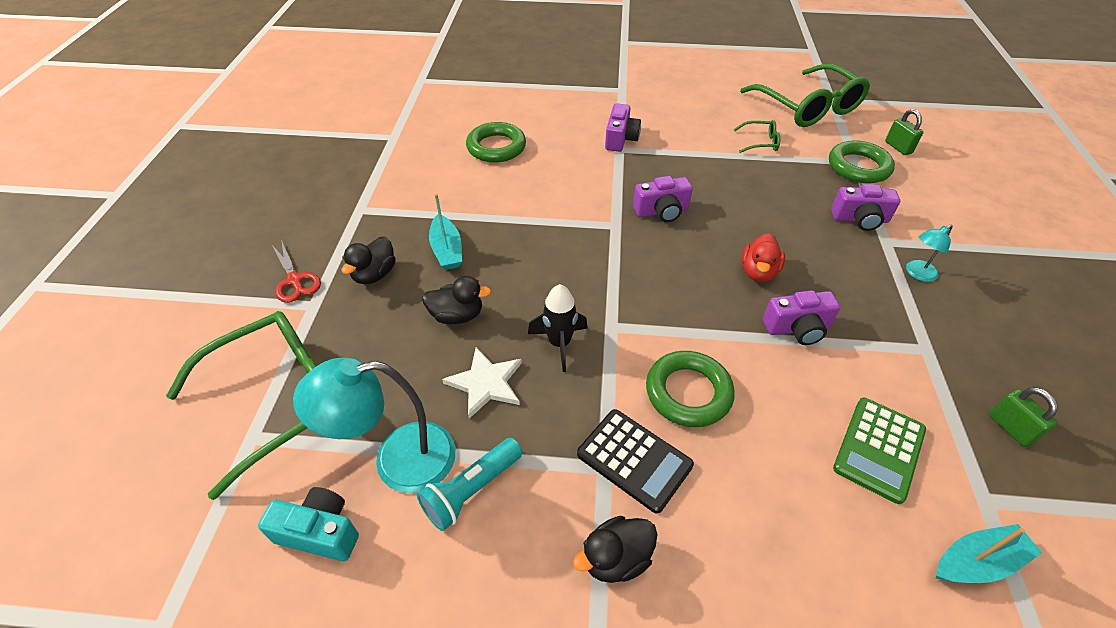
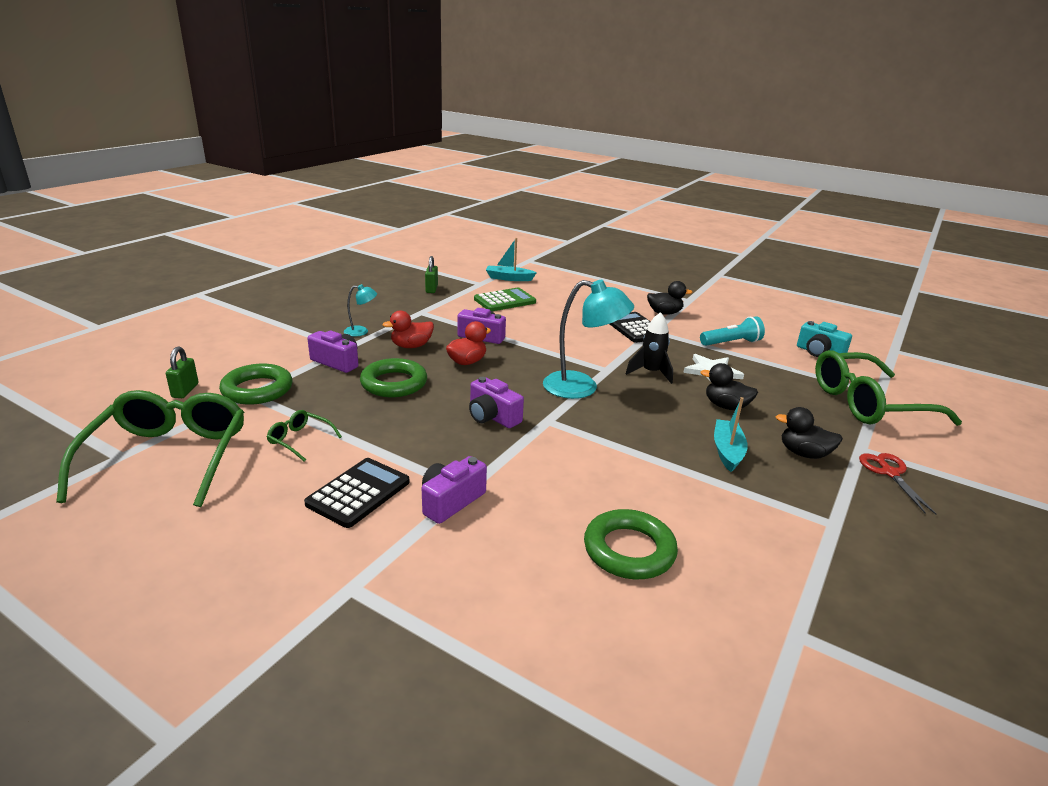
camera: 155 degrees left, 20 degrees down
turquoise lamp [293,358,456,493] -> turquoise lamp moved to [543,280,634,399]
black duck [342,236,396,284] -> black duck turned 120 degrees counterclockwise [776,407,843,459]
purple camera [633,176,693,222] -> purple camera turned 150 degrees counterclockwise [469,377,524,428]
green ring [646,351,735,427] -> green ring moved to [360,358,427,397]
none -> black calculator [304,458,409,528]
none -> red duck [383,310,434,348]

